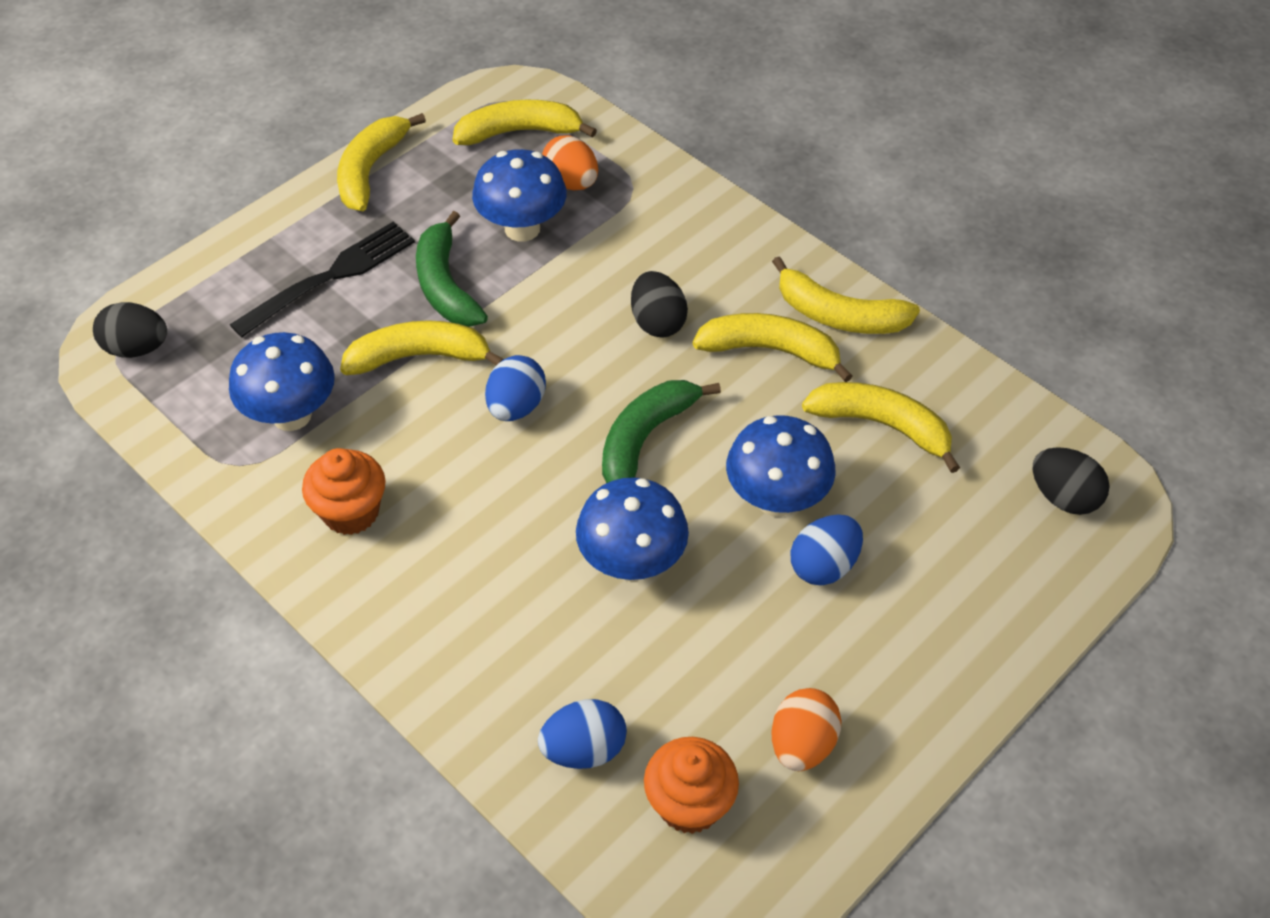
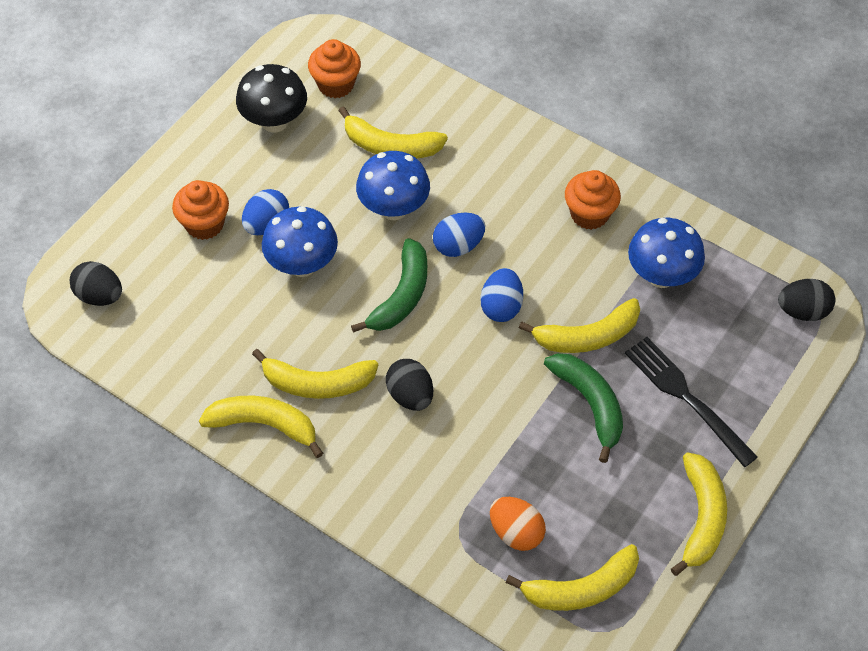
camera: 170 degrees right, 5 degrees up
black fork [230,222,415,337] -> black fork turned 105 degrees clockwise [625,337,758,467]
blue mushroom [472,149,567,242] -> none
blue egg [538,699,627,769] -> blue egg moved to [433,213,485,257]
orange egg [771,688,842,771] -> black mushroom [236,64,307,132]
yellow banana [802,382,960,473] -> yellow banana moved to [338,106,448,158]
none -> orange cupcake [172,180,229,240]

